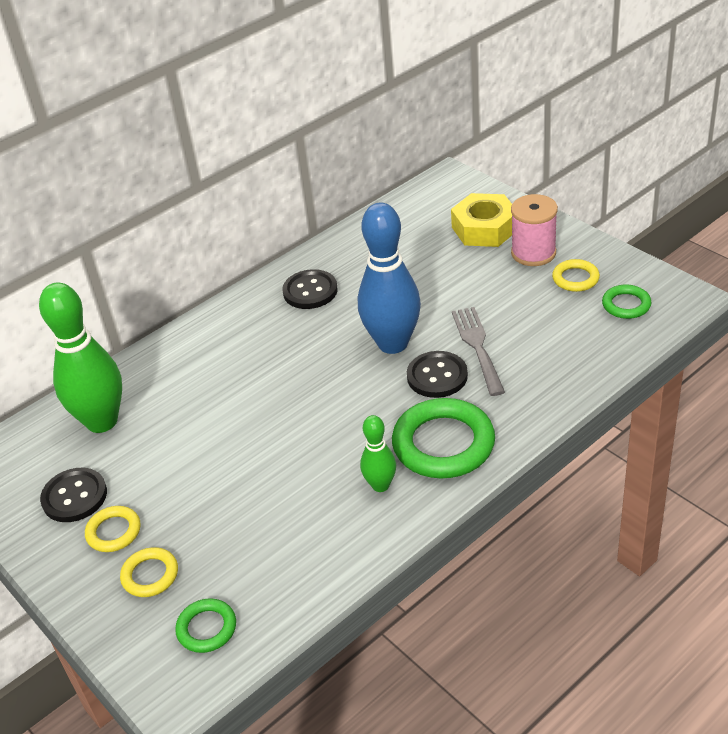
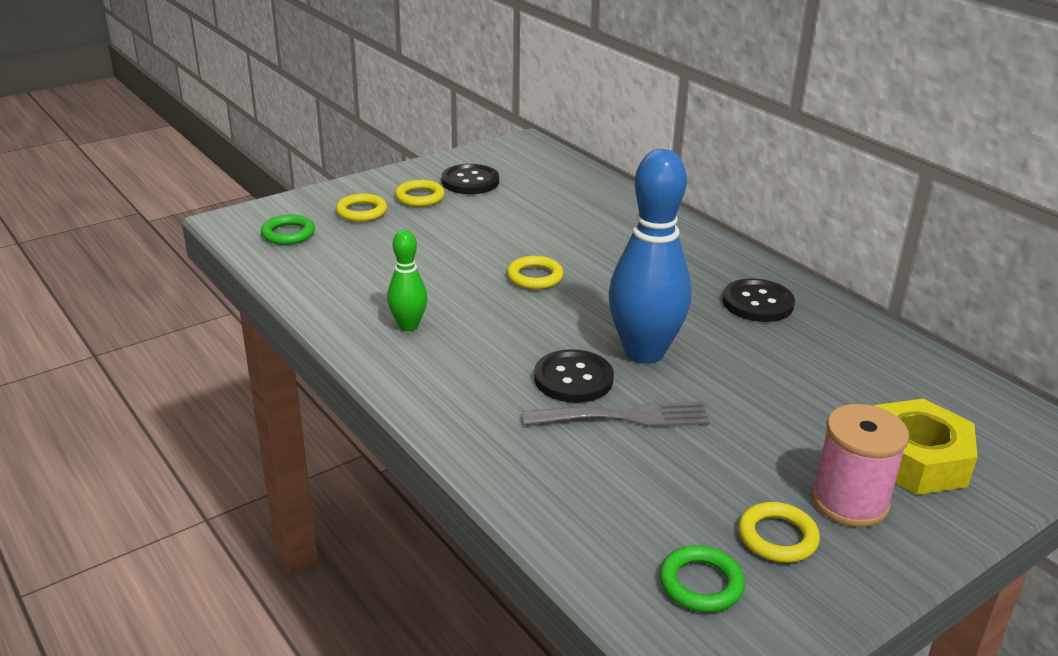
camera: 90 degrees right, 10 degrees down
green bowling pin [39,283,122,433] -> none
green ring [392,398,495,478] -> none
none -> yellow ring [507,256,564,289]

